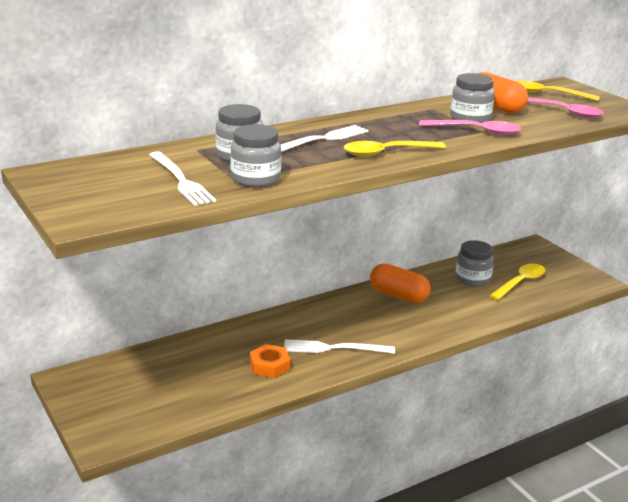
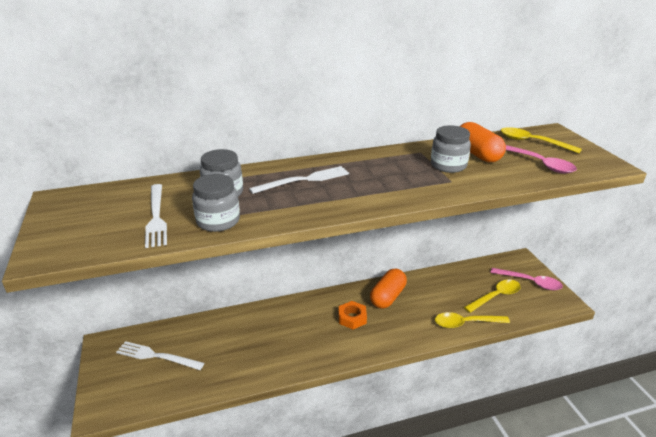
camera: 15 degrees right, 5 degrees up
orange nut [250,344,291,378] -> orange nut moved to [339,301,367,329]
white fork [284,339,395,354] -> white fork moved to [116,341,204,370]
yellow spoon [344,141,446,157] -> yellow spoon moved to [435,312,510,328]
orange capsule [370,263,431,303] -> orange capsule turned 75 degrees clockwise [370,269,407,309]
pink spoon [419,120,521,135] -> pink spoon moved to [490,268,563,290]
grey jar [455,240,494,287] -> none

